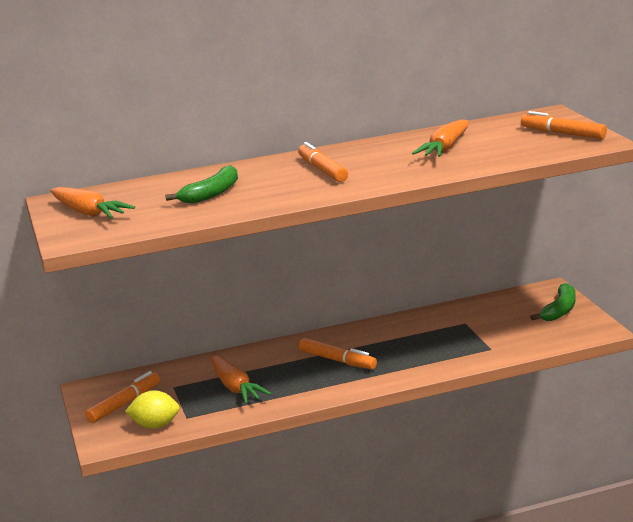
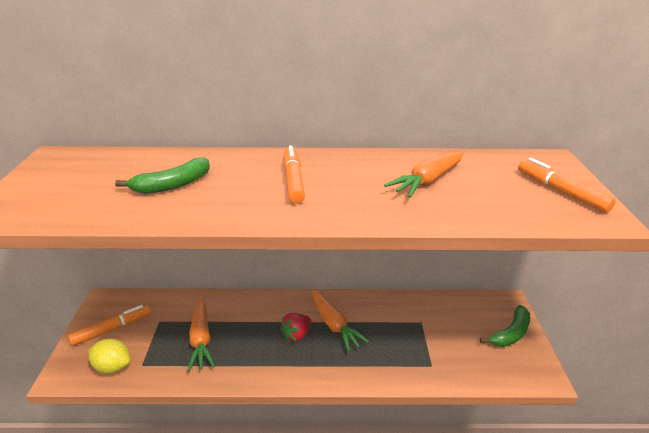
camera: 15 degrees right, 10 degrees up
orange carrot [50,187,135,218] -> orange carrot moved to [312,289,369,352]
orange marker [299,338,377,369] -> red strawberry [280,313,311,341]

